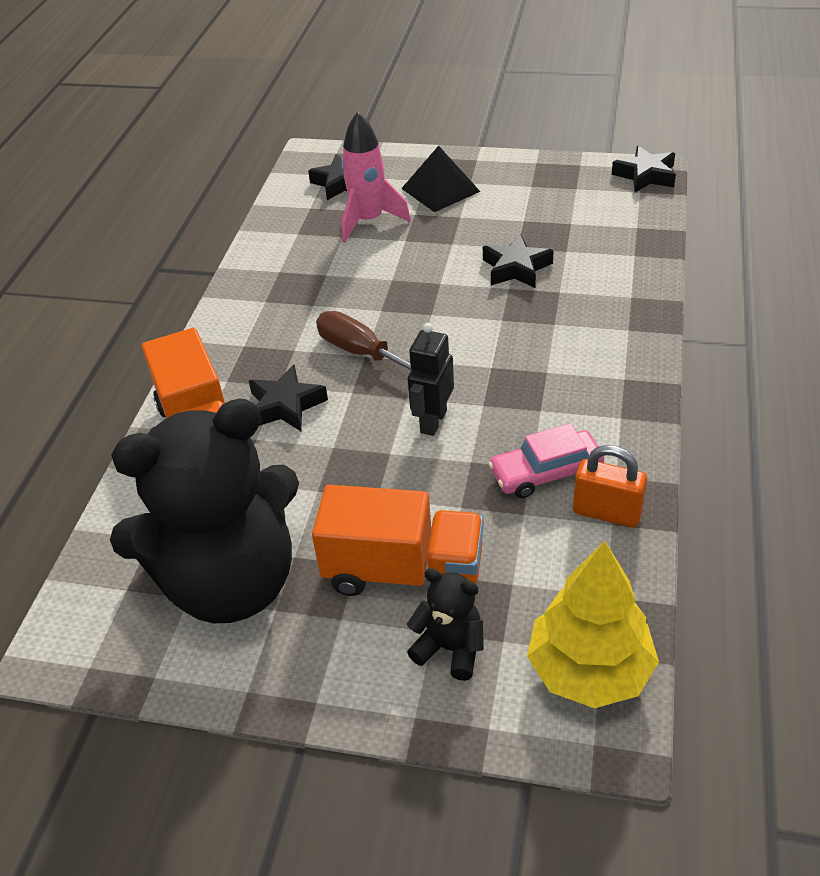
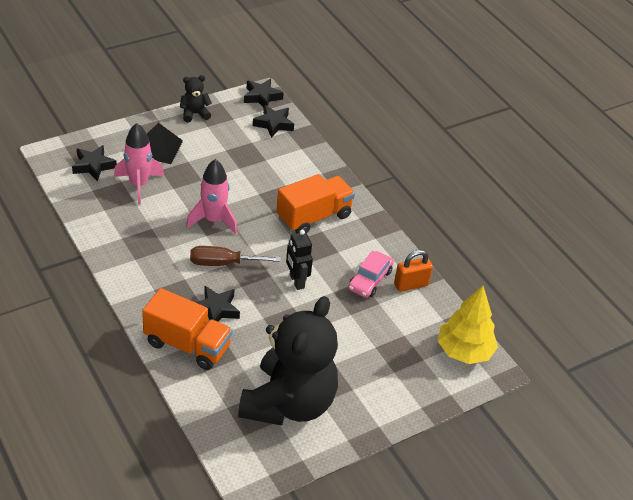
camera: 50 degrees left, 0 degrees up
orange truck [312,485,484,596] -> orange truck moved to [276,174,355,233]
black teddy bear [407,568,484,681] -> black teddy bear moved to [180,75,212,122]
black star [483,234,554,288] -> black star moved to [253,105,294,138]
none -> pink rocket [186,159,237,234]

